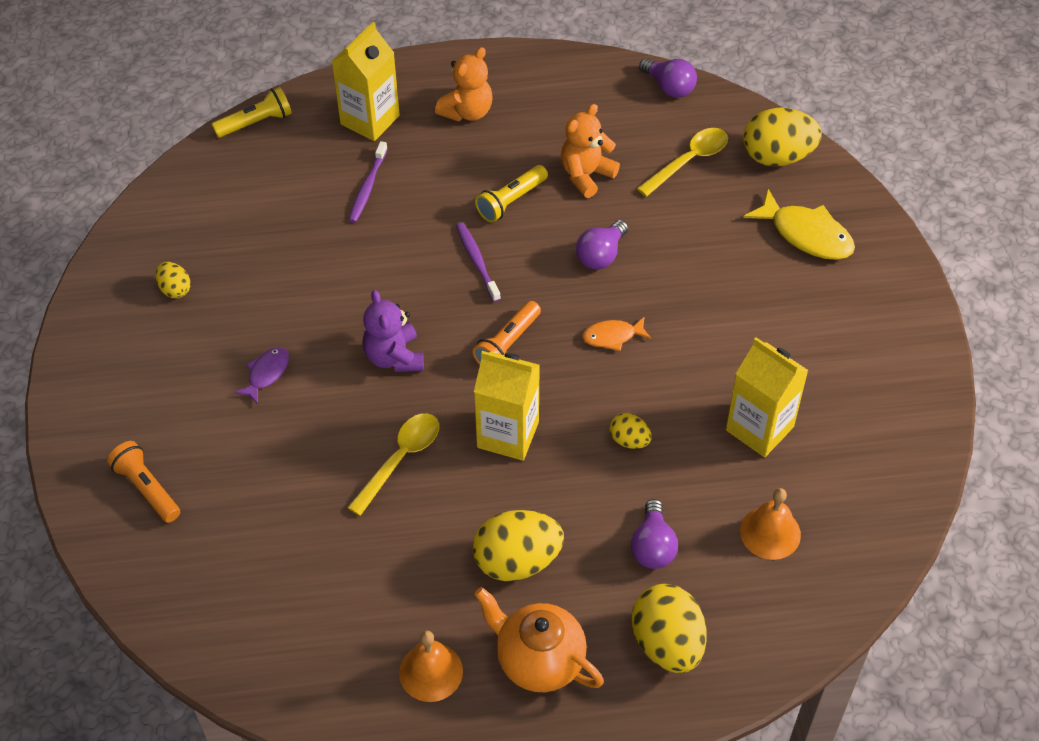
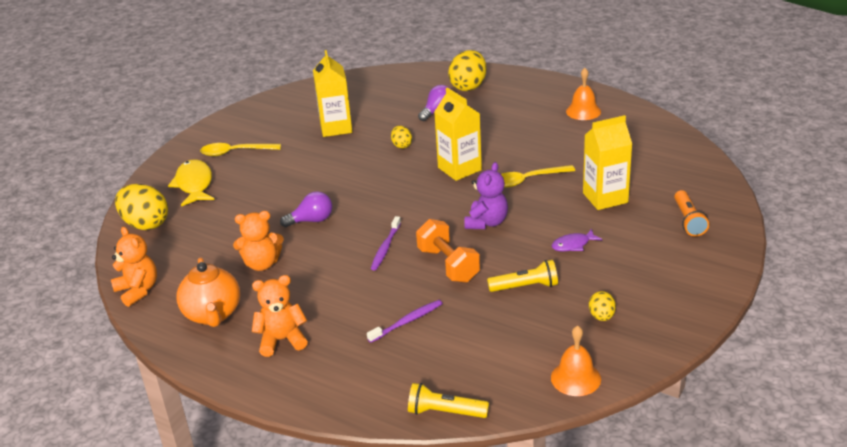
camera: 140 degrees left, 20 degrees down
yellow carton [332,22,400,141] -> yellow carton moved to [583,115,632,210]
orange flashlight [473,301,541,365] -> none
yellow egg [473,510,564,581] -> none
orange teapot [474,587,604,692] -> orange teapot moved to [176,258,240,327]
yellow flashlight [475,165,548,223] -> yellow flashlight moved to [487,260,558,292]
orange fish [582,316,651,351] -> none
yellow spoon [637,128,728,197] -> yellow spoon moved to [200,143,281,156]
purple light bulb [639,58,697,98] -> orange teddy bear [111,227,157,307]
orange bell [740,488,801,560] -> orange bell moved to [551,326,601,396]
none -> orange dumbbell [416,219,480,283]

